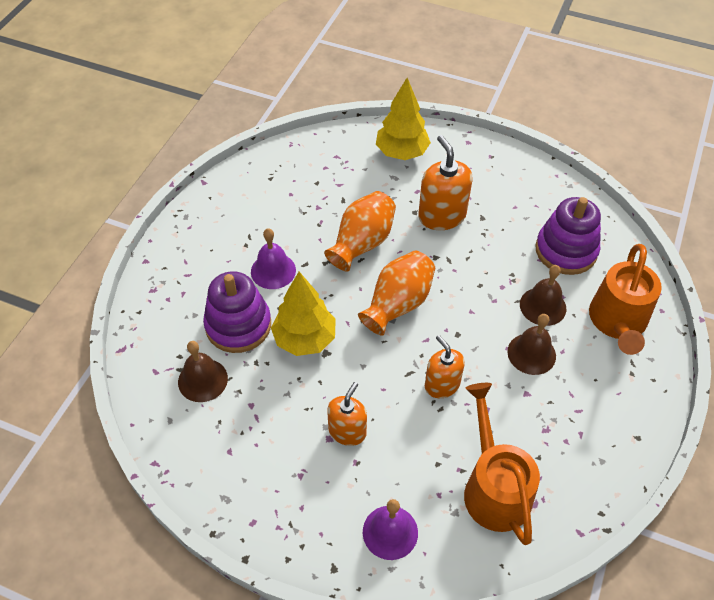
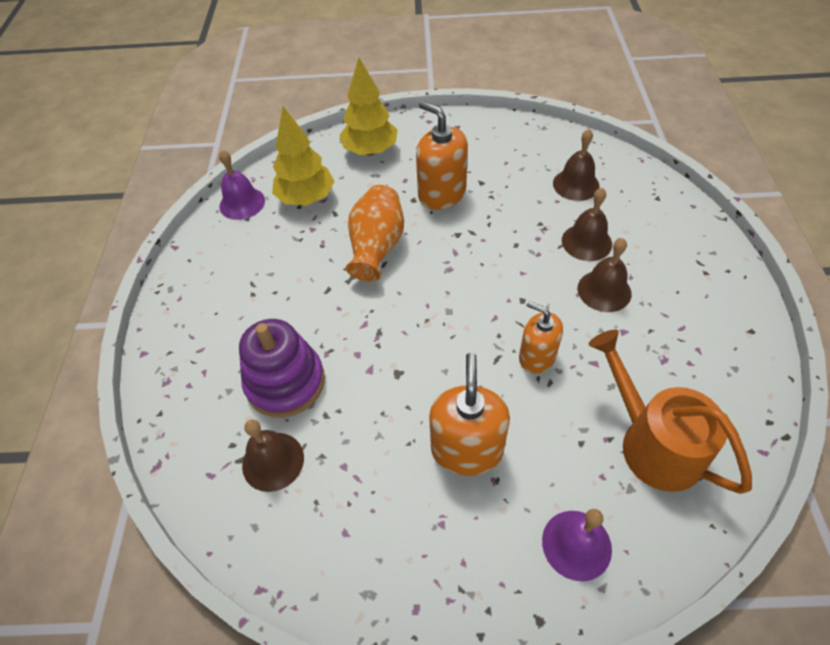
camera: 20 degrees left, 0 degrees up
purple bell [251,228,296,289] -> purple bell moved to [219,150,265,220]
yellow tree [271,272,336,356] -> yellow tree moved to [272,106,335,205]
orange soap dispenser [327,382,367,446] -> orange soap dispenser [429,353,510,476], size x1.51
orange vase [358,251,435,336] -> none
purple stacking toy [535,197,601,275] -> brown bell [553,129,600,201]
orange watering can [589,244,662,355] -> none

